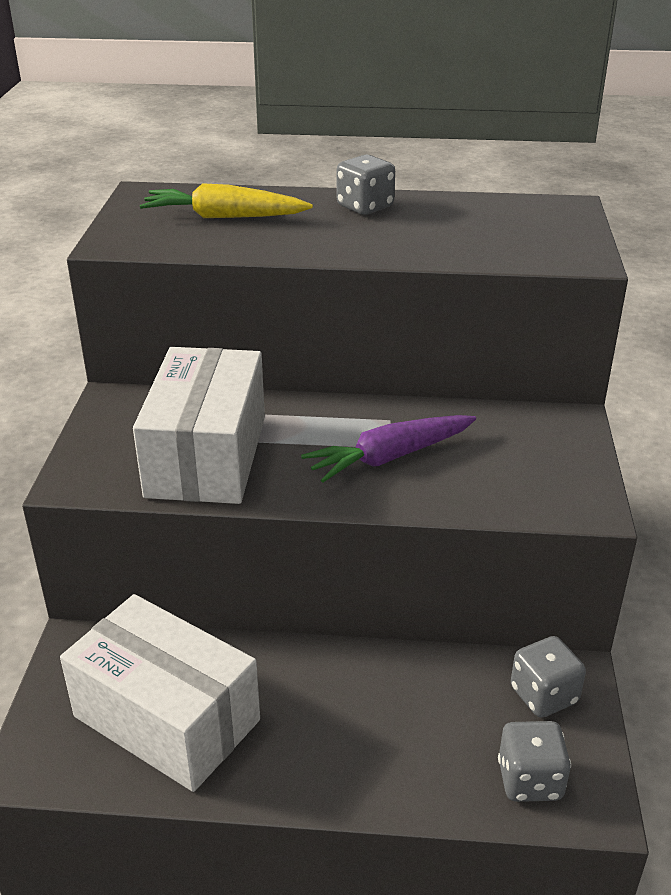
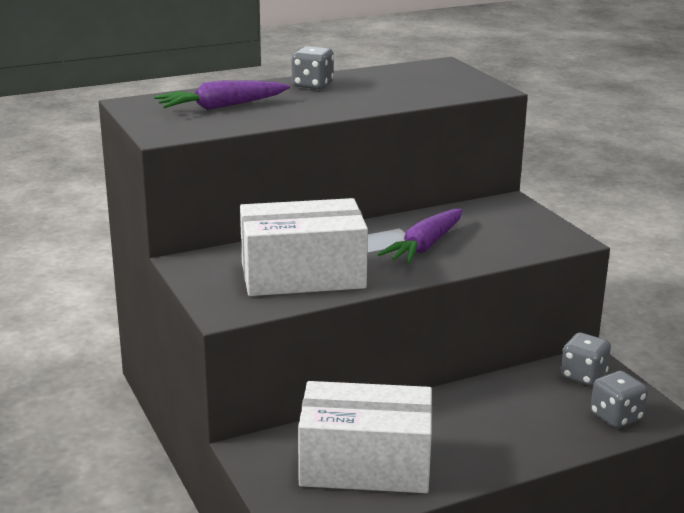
camera: 30 degrees left, 10 degrees down
white box [133,347,265,504] -> white box turned 75 degrees counterclockwise [240,198,368,296]
yellow carrot [140,183,313,218] -> purple carrot [154,80,290,110]

